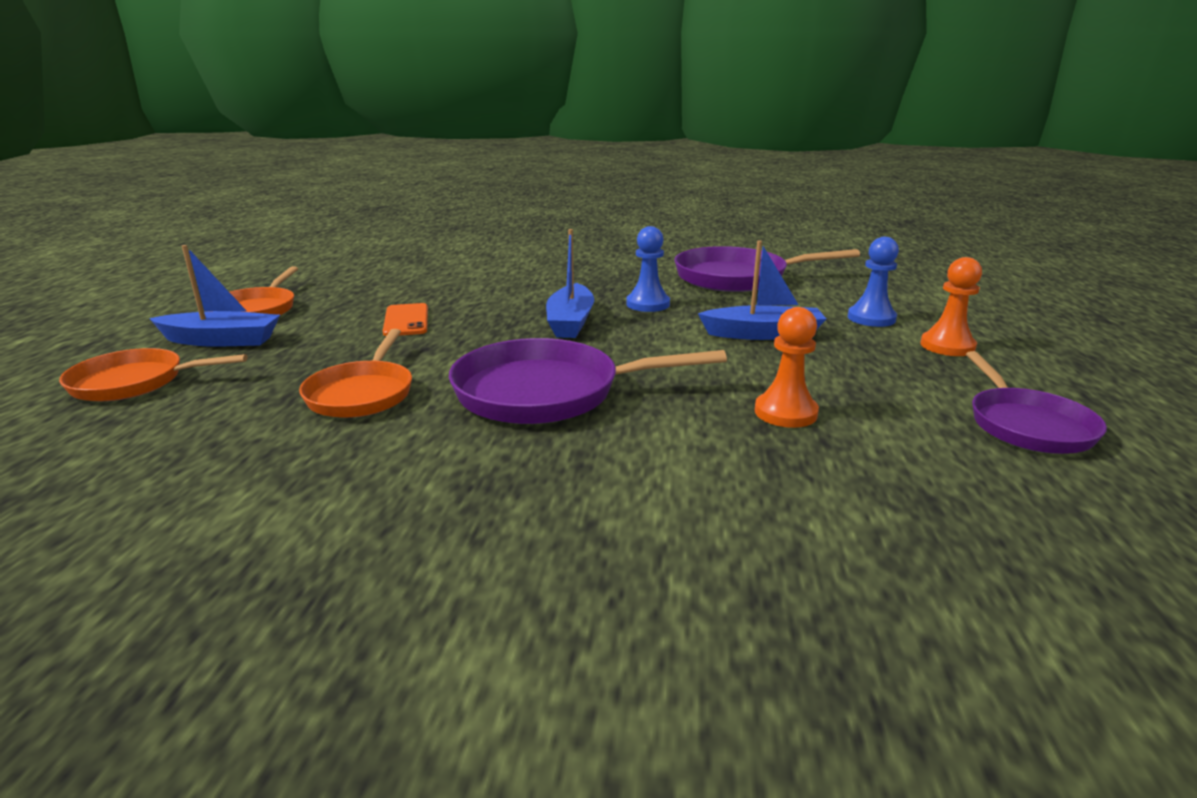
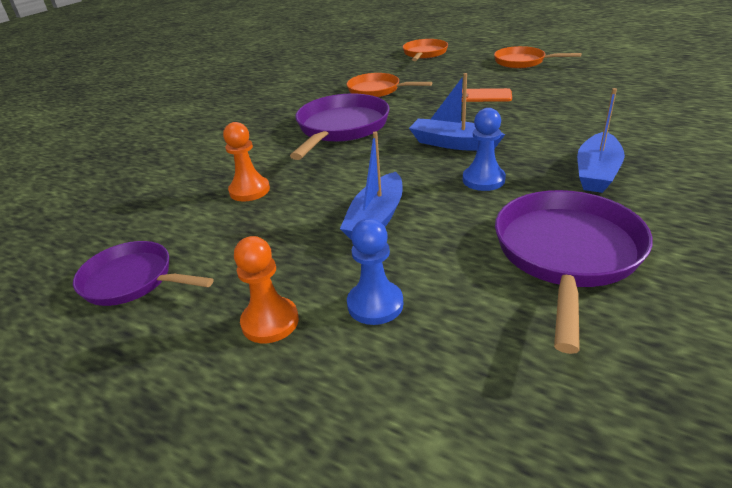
camera: 115 degrees right, 10 degrees up
blue boat [149,245,280,347] -> blue boat moved to [577,88,625,193]

